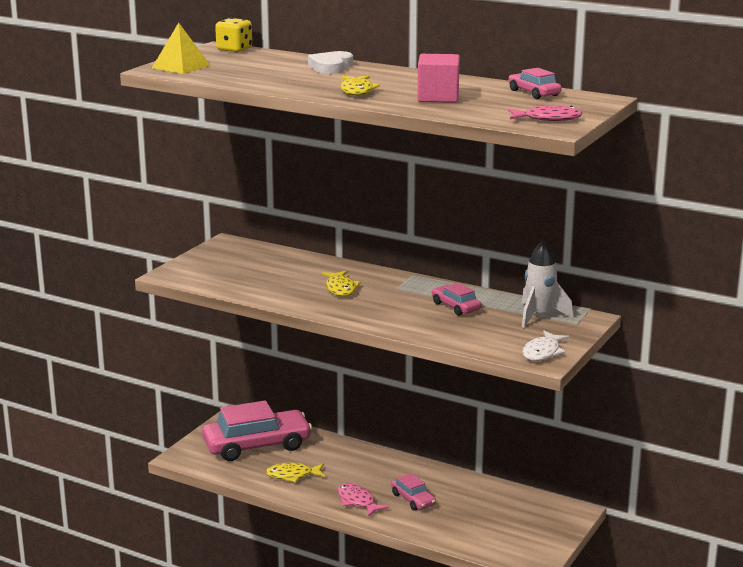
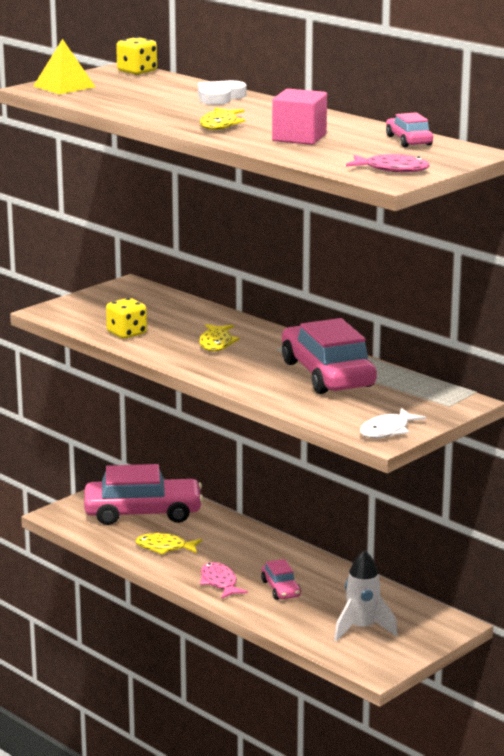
camera: 15 degrees right, 0 degrees up
pink car [432,283,481,316] -> pink car [282,318,377,394], size x2.11
white rocket [522,239,573,328] -> white rocket moved to [334,550,398,642]
none -> yellow dice [106,298,147,339]

